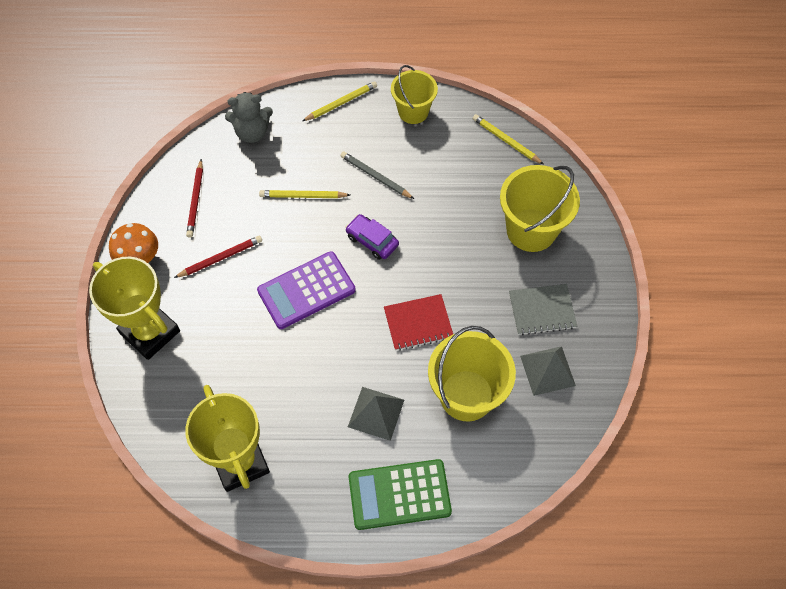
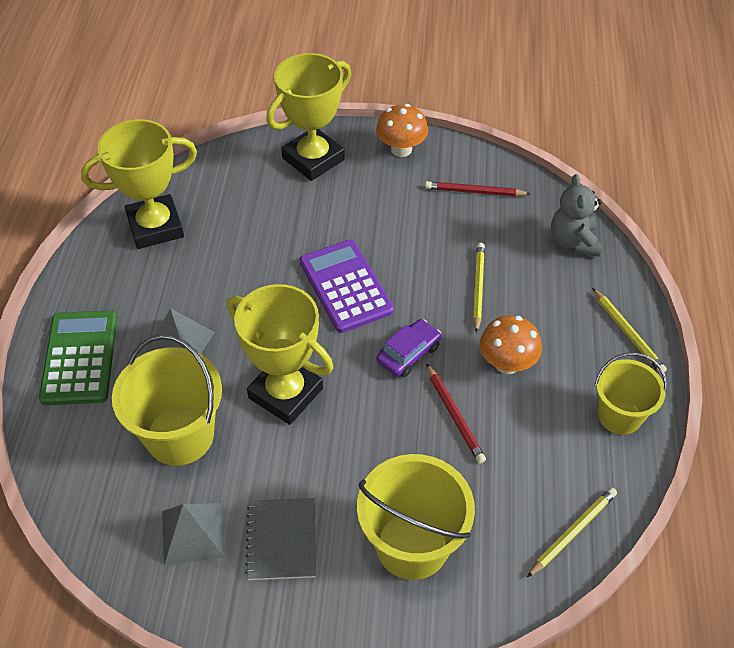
camera: 95 degrees right, 10 degrees down
red pencil [174,235,262,278] -> red pencil moved to [426,363,486,464]
grey pencil [340,152,414,199] -> orange mushroom [480,315,542,374]
red notebook [384,294,453,351] -> yellow trophy [227,284,333,425]

